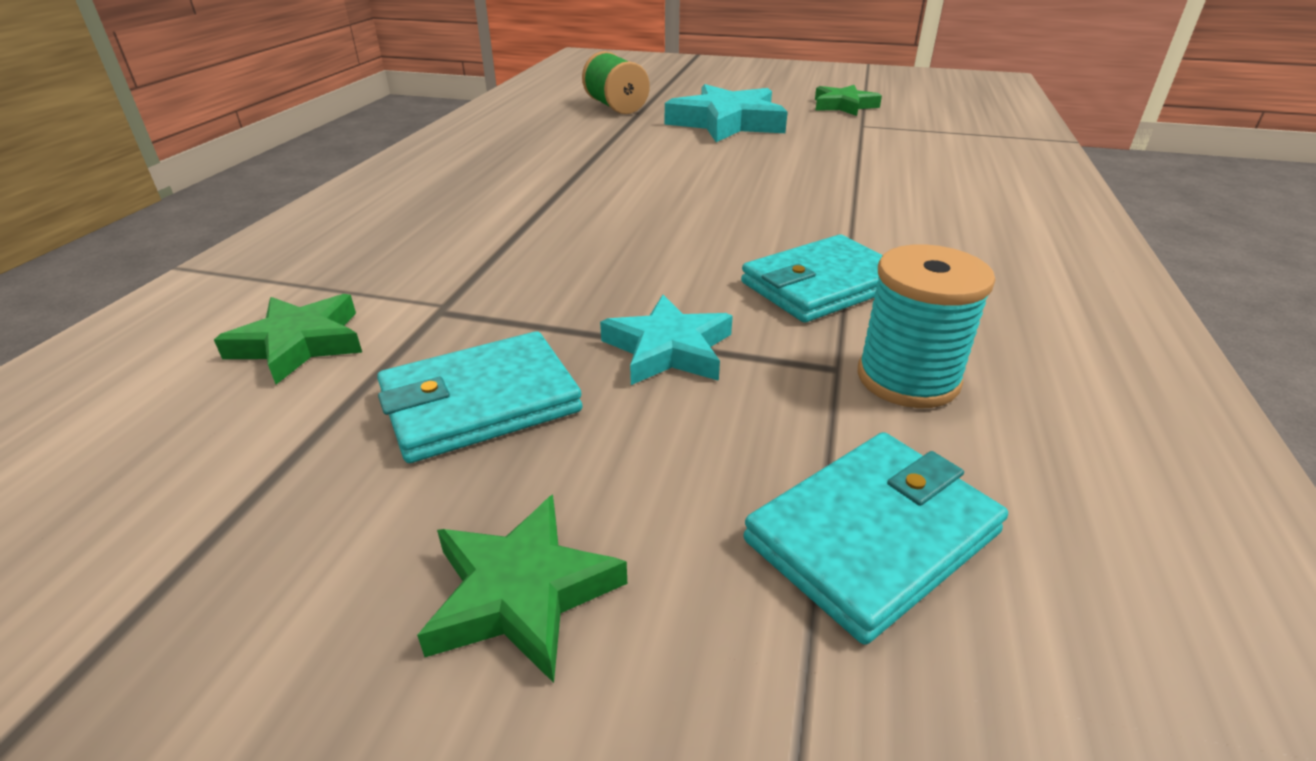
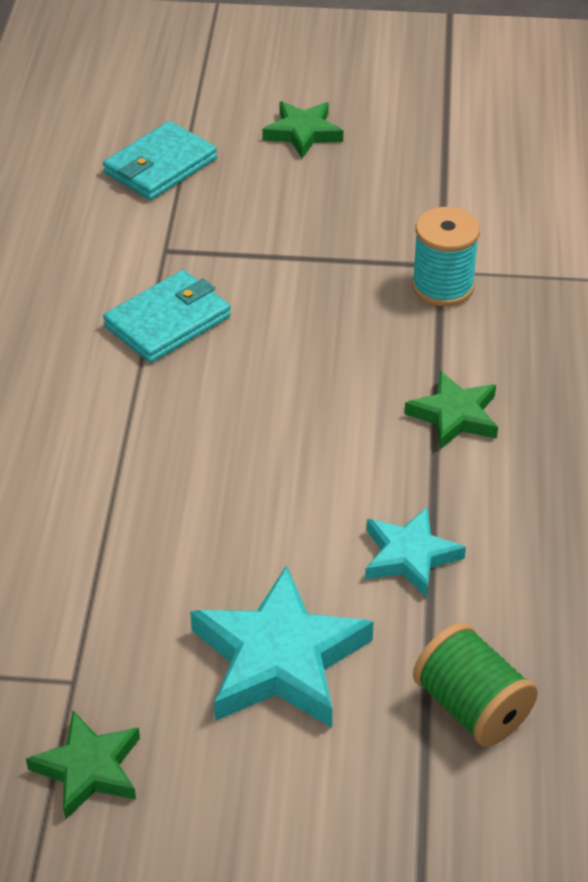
camera: 170 degrees right, 10 degrees up
green star [214,294,362,385] -> green star moved to [404,371,498,449]
turquoise wallet [377,331,583,463] -> none
turquoise star [600,295,733,385] -> turquoise star moved to [365,507,466,597]
turquoise spool [858,244,995,408] -> turquoise spool moved to [412,207,480,307]

